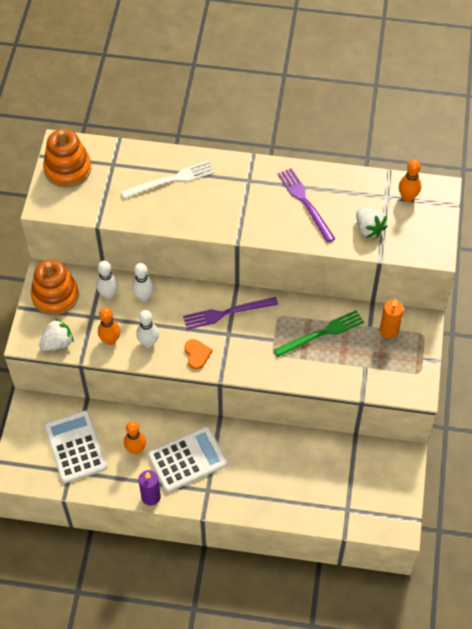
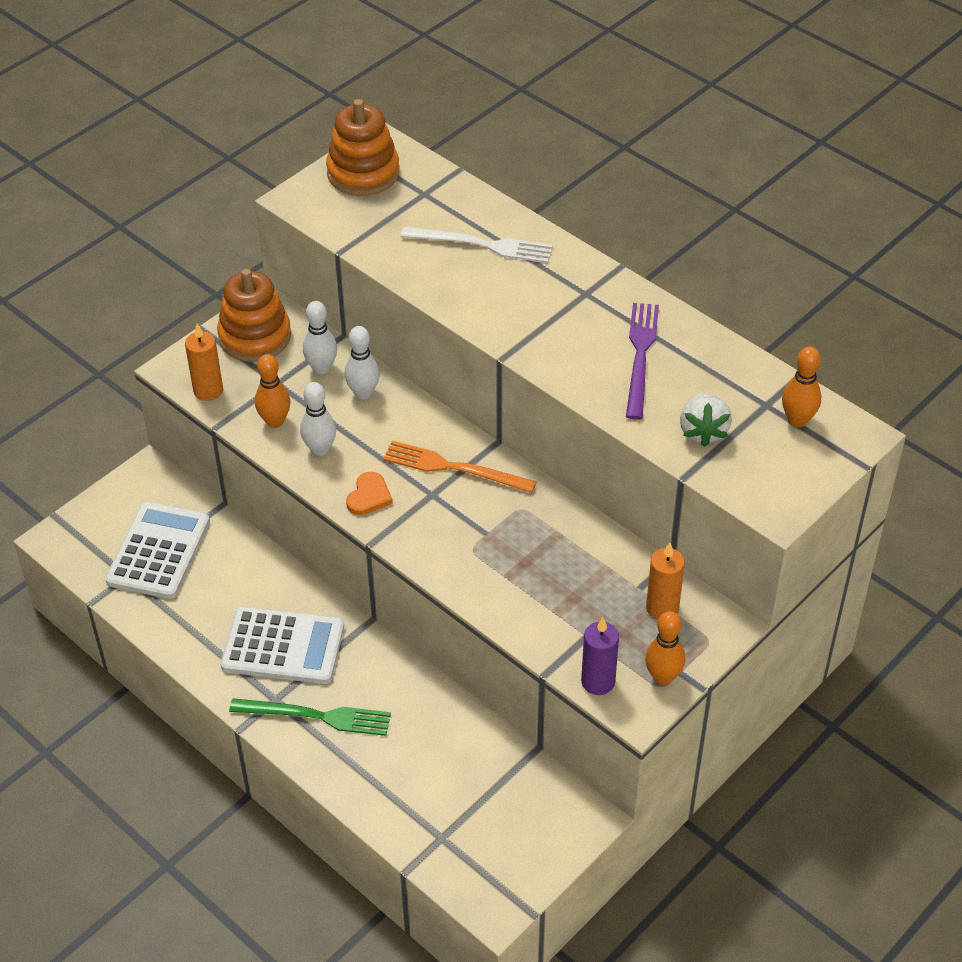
camera: 35 degrees right, 10 degrees down
white strawberry [39,319,74,351] -> orange candle [185,324,223,401]
orange bowling pin [124,421,146,455] -> orange bowling pin moved to [645,611,685,685]
purple candle [139,470,161,505] -> purple candle moved to [581,618,619,695]
purple fork [183,297,278,330] -> orange fork [383,441,536,493]
green fork [273,310,364,357] -> green fork moved to [229,698,391,736]

